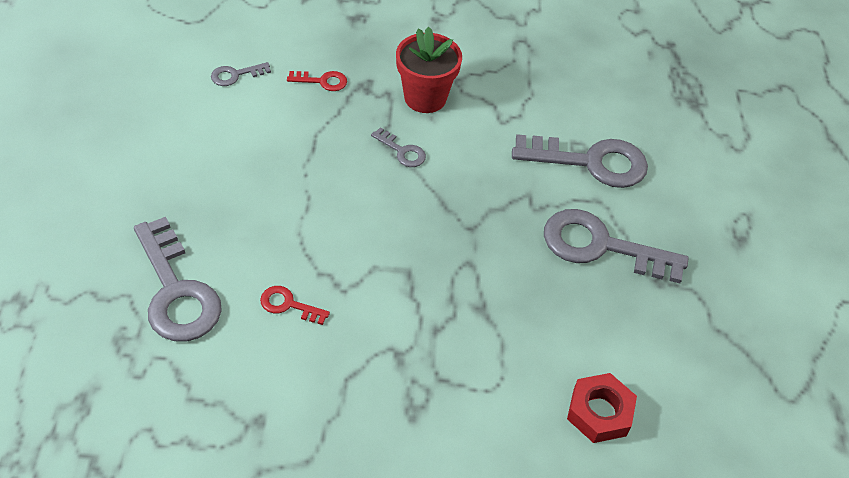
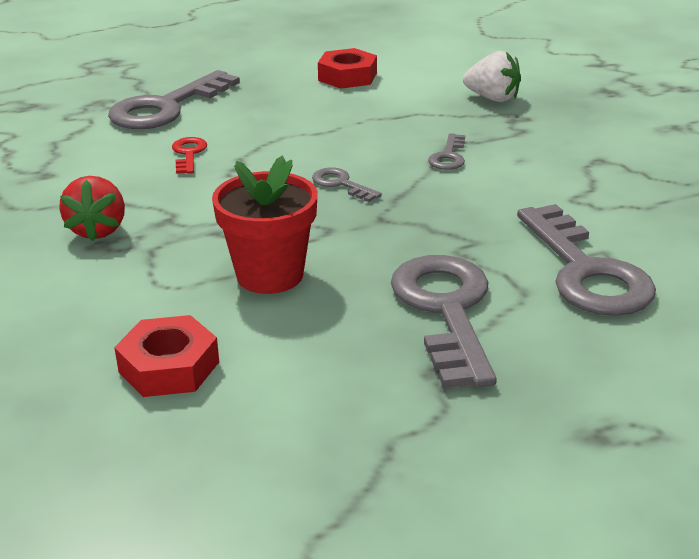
camera: 70 degrees right, 20 degrees down
grey key [211,62,271,86] -> grey key moved to [312,168,382,202]
red key [287,71,347,91] -> white strawberry [463,51,521,102]
red flower pot [396,27,462,113] -> red flower pot moved to [212,156,318,294]
none -> red strawberry [59,176,125,241]
none -> red nut [318,48,377,89]

